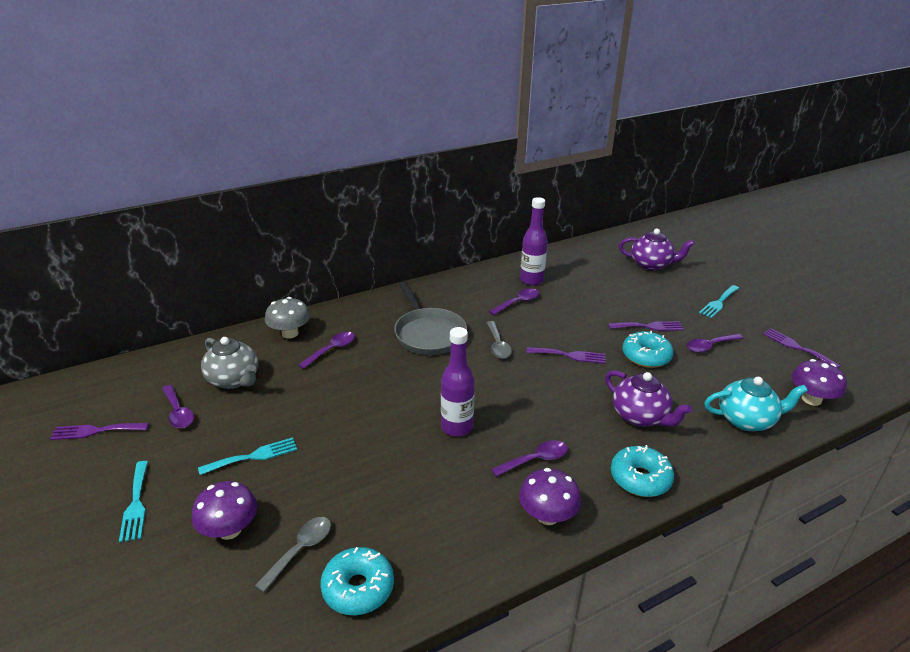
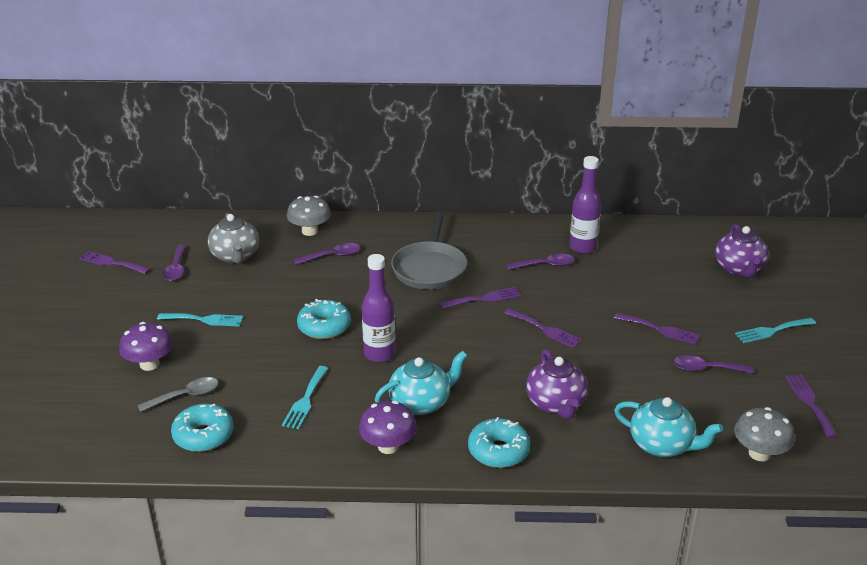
camera: 30 degrees right, 0 degrees up
turquoise fork [119,461,148,543] -> turquoise fork moved to [282,366,328,429]
grey spoon [487,321,512,359] -> purple fork [440,287,521,309]
purple spoon [491,440,568,477] -> turquoise teapot [375,351,468,415]
purple teapot [619,229,695,271] -> purple teapot turned 45 degrees clockwise [715,224,769,278]
turquoise donut [622,331,674,368] -> turquoise donut moved to [297,299,351,339]
purple mushroom [791,359,847,406] -> grey mushroom [734,407,795,461]

